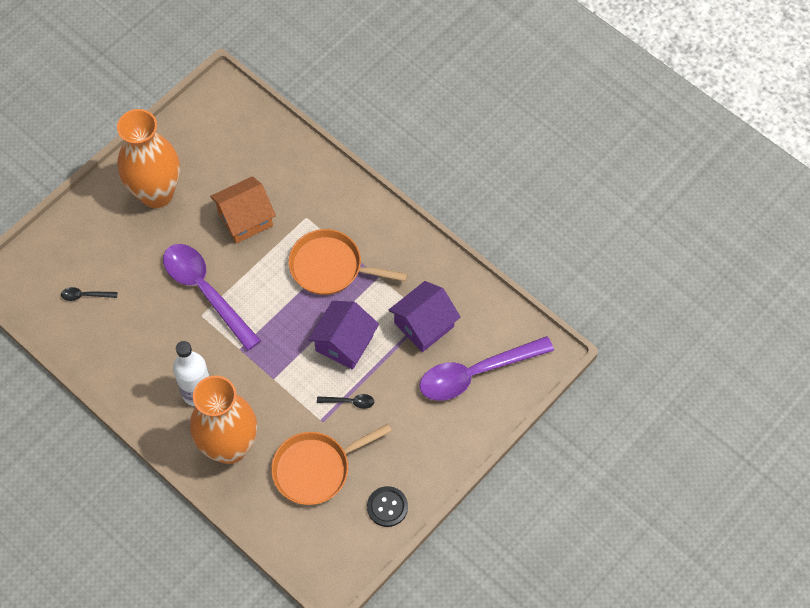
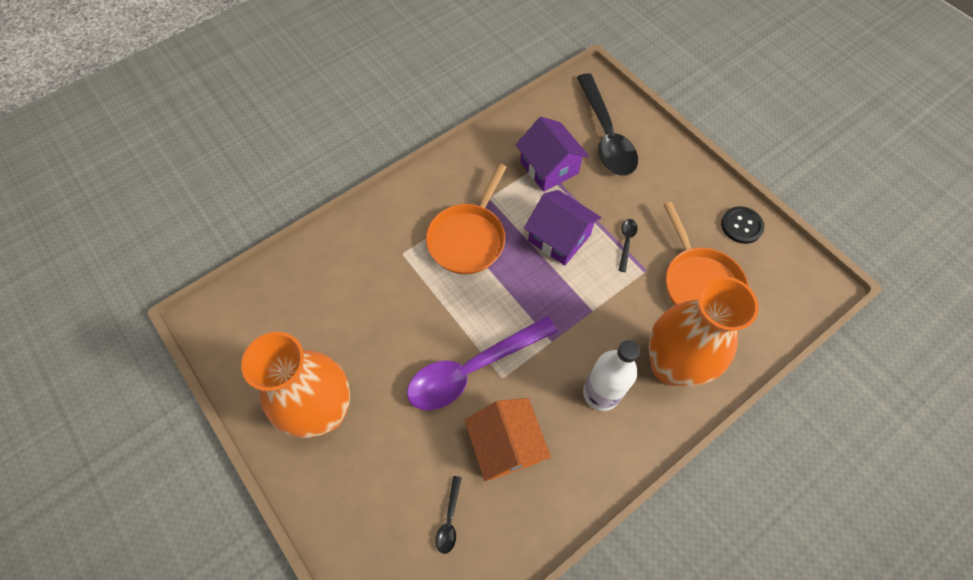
camera: 80 degrees left, 0 degrees up
orange house [210,176,276,243] -> orange house moved to [465,398,551,481]
purple spoon [419,336,554,401] -> black spoon [577,73,638,175]

